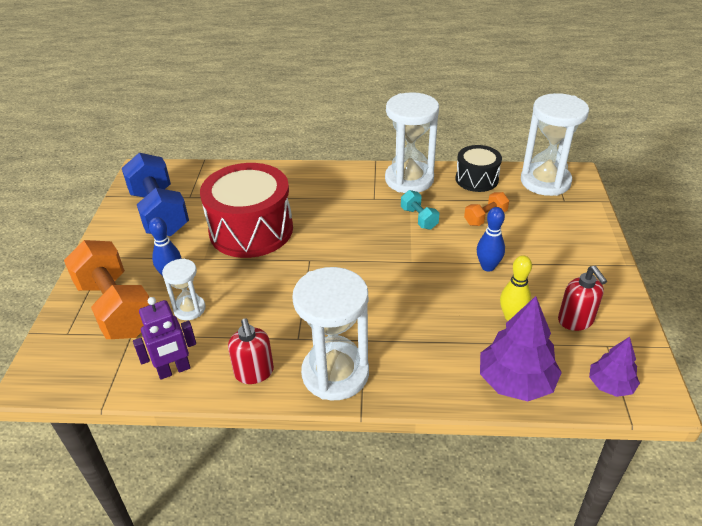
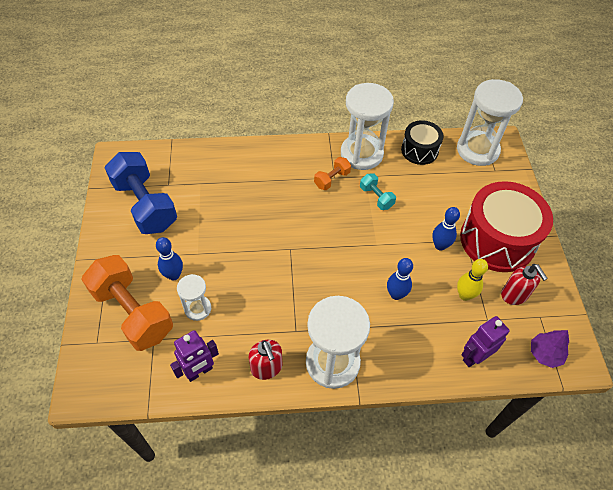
camera: 10 degrees left, 15 degrees up
red drum [200,163,293,258] -> red drum moved to [460,181,553,272]
orange dumbbell [464,192,509,226] -> orange dumbbell moved to [314,157,351,190]
purple tree [480,296,562,401] -> purple robot [461,316,510,367]
none -> blue bowling pin [387,258,413,300]

